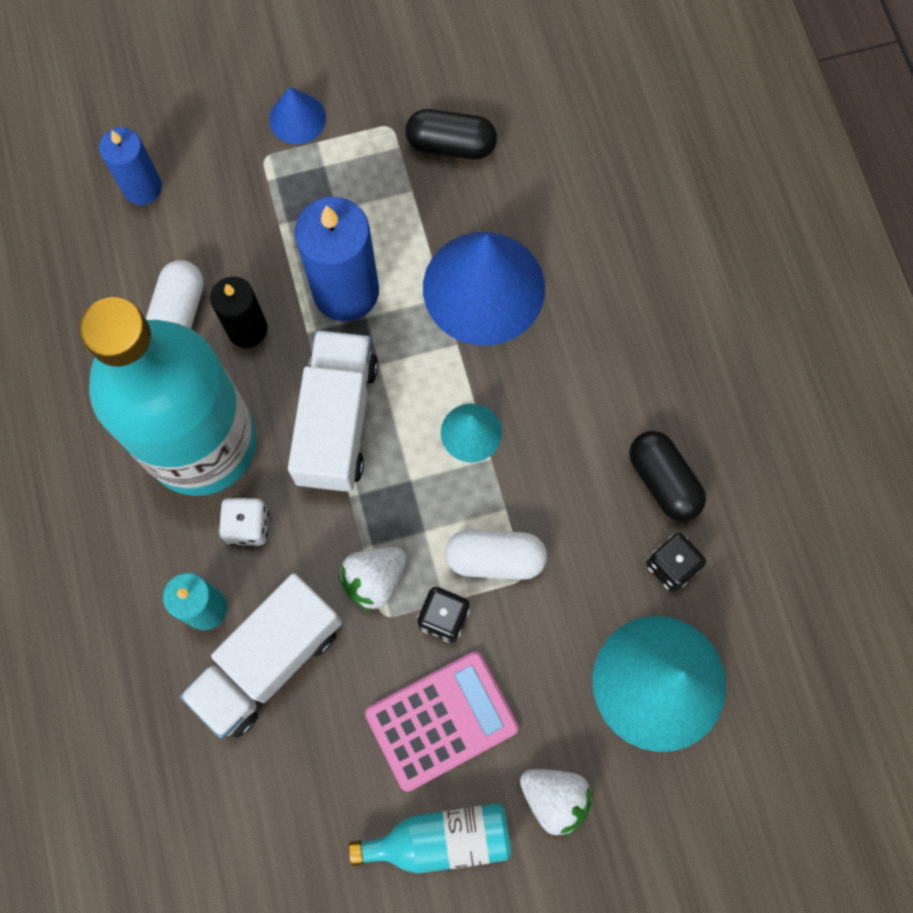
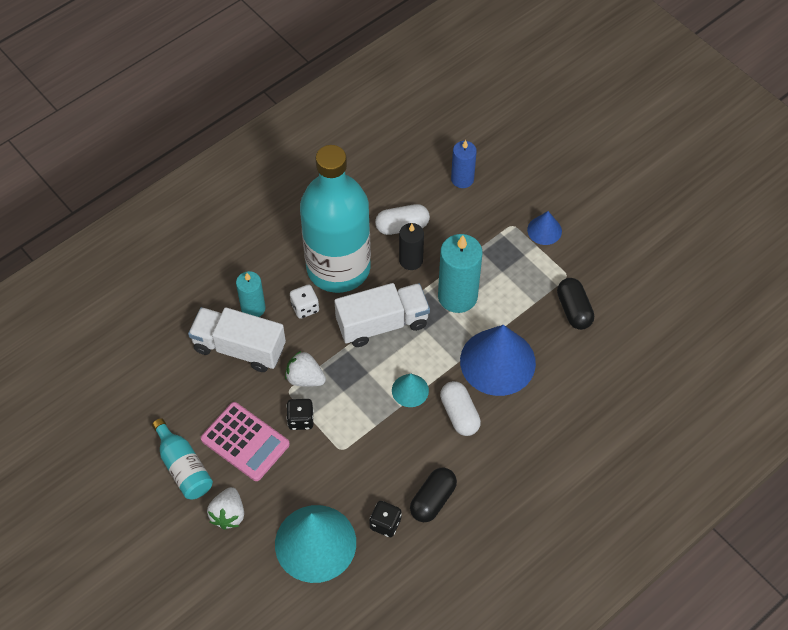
camera: 65 degrees right, 15 degrees down
blue candle [295,197,379,321] -> turquoise candle [438,234,483,313]
white capsule [445,530,547,580] -> white capsule moved to [440,381,481,436]

